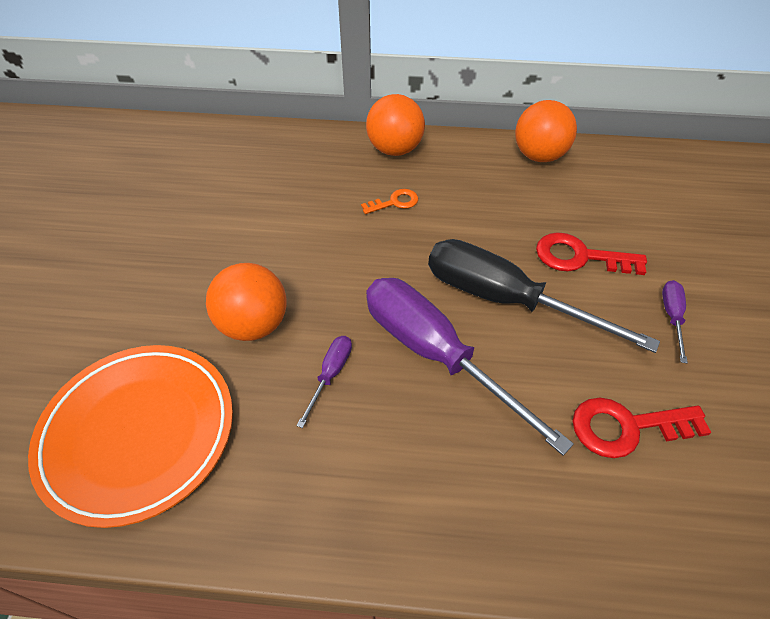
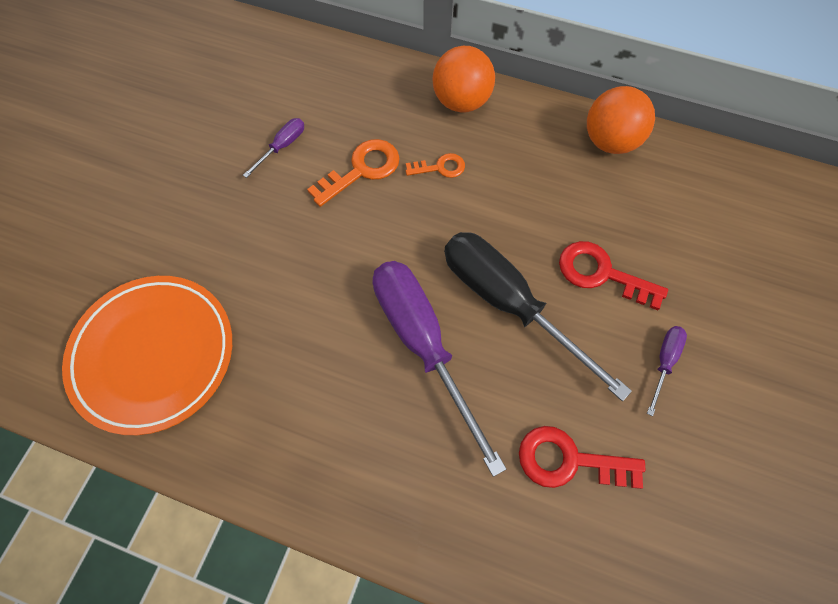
camera: 15 degrees right, 15 degrees up
orange ball [206,263,287,341] -> none
purple screwdriver [296,336,352,428] -> purple screwdriver moved to [243,118,304,178]
none -> orange key [307,139,400,207]

